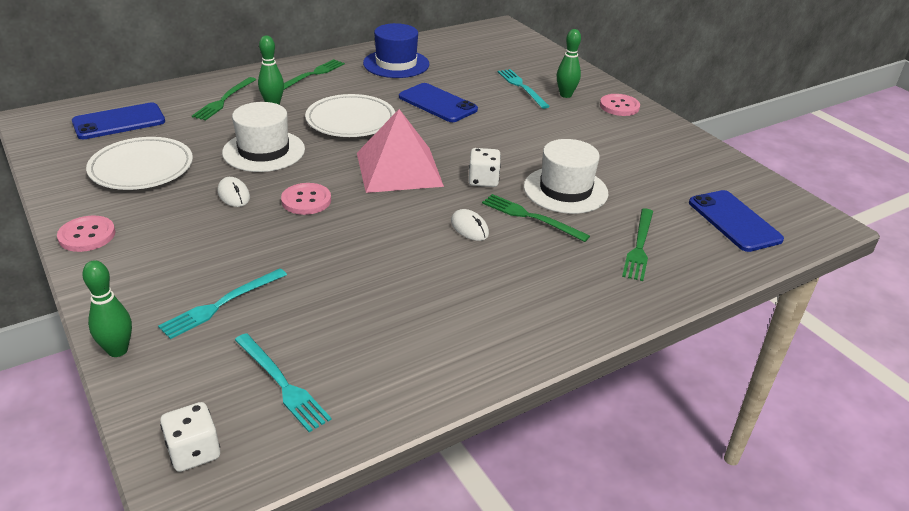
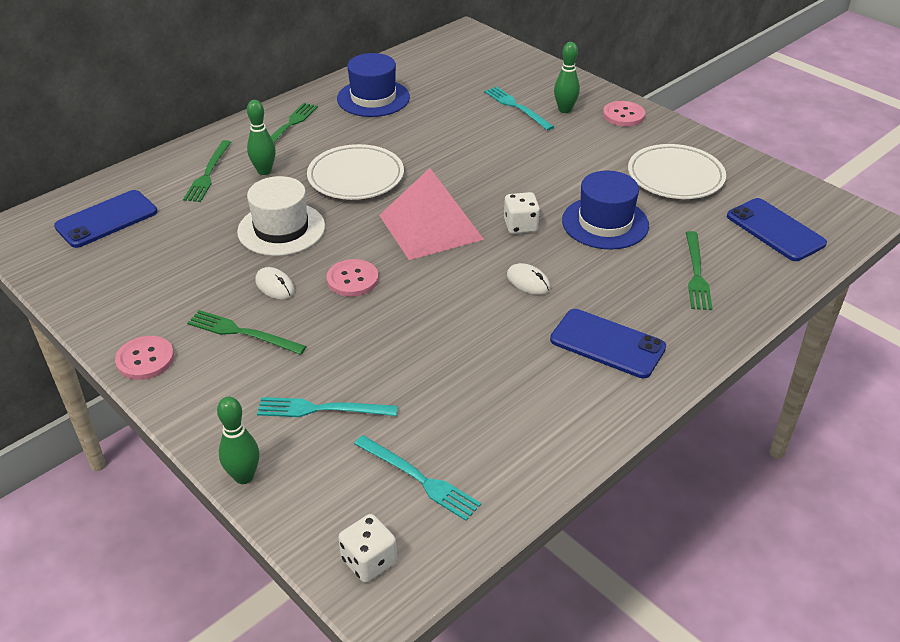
camera: 10 degrees left, 5 degrees up
white plate [86,137,193,190] -> white plate moved to [628,144,726,199]
turquoise fork [158,268,287,339] -> turquoise fork turned 60 degrees clockwise [257,397,398,417]
blue phone [399,83,478,122] -> blue phone moved to [550,309,666,378]
green fork [482,194,590,242] -> green fork moved to [187,310,307,355]
white hat [524,139,608,214] -> blue hat [562,170,649,250]

